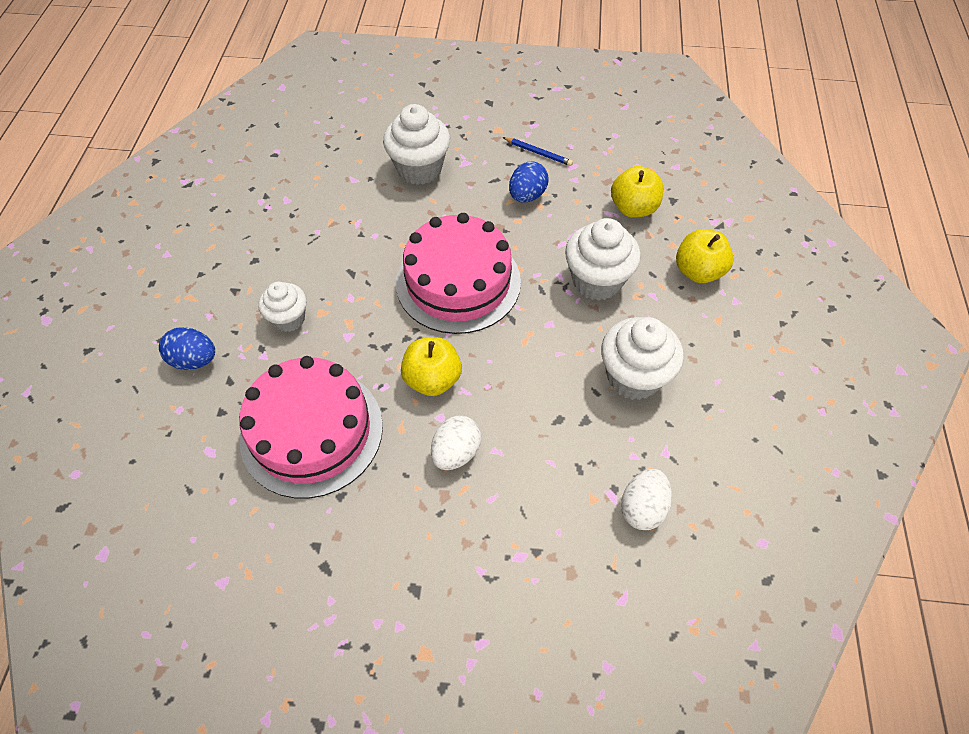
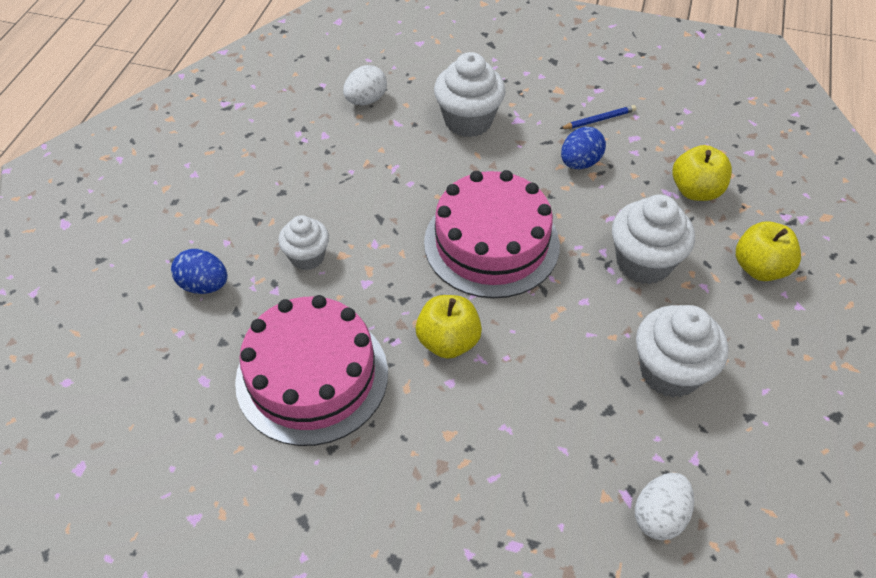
camera: 10 degrees right, 5 degrees down
white egg [431,416,481,470] -> white egg moved to [343,65,387,105]
blue pencil [503,137,573,166] -> blue pencil turned 60 degrees counterclockwise [560,105,636,129]

